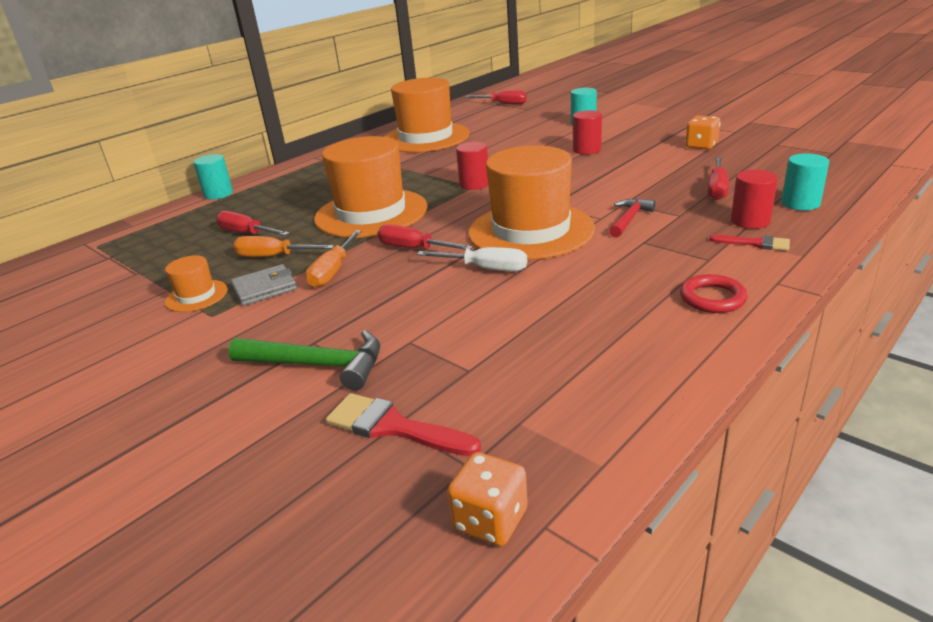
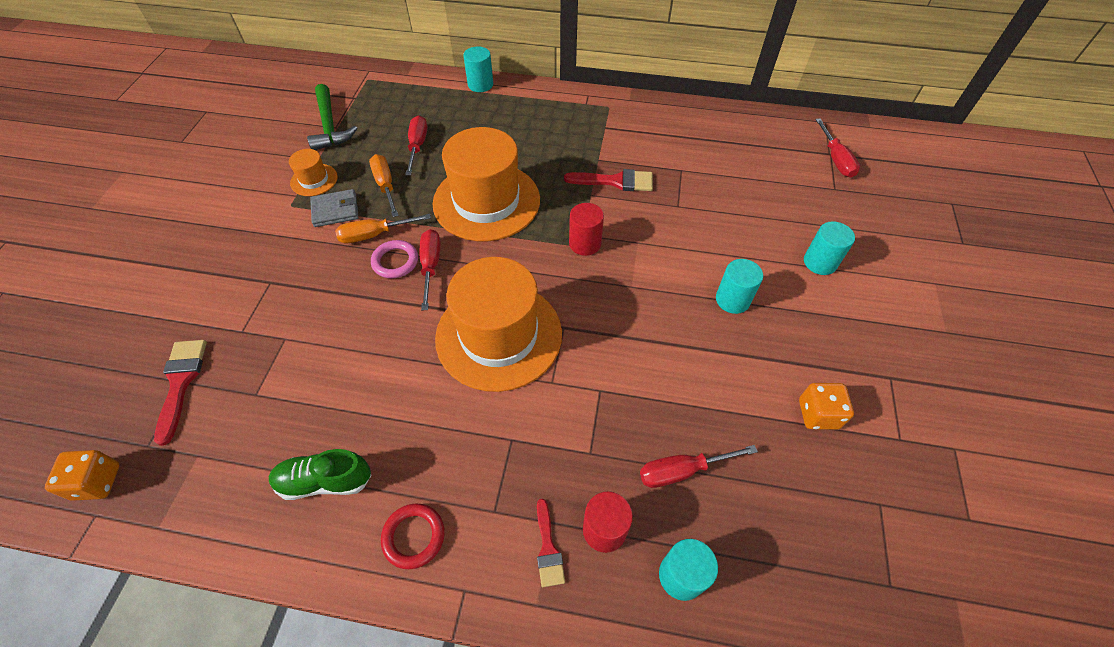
camera: 55 degrees right, 25 degrees up
green hammer [228,330,380,391] -> green hammer moved to [307,84,357,150]
grey wallet [231,264,297,306] -> grey wallet turned 45 degrees counterclockwise [310,189,359,227]
orange hat [384,78,470,152] -> none
white screwdriver [417,247,527,272] -> none
red cylinder [573,110,602,155] -> turquoise cylinder [716,259,763,314]
red hammer [609,198,656,237] -> none
none -> green shoe [269,449,371,500]
none -> pink ring [371,240,418,278]
none -> red brush [564,169,653,191]

